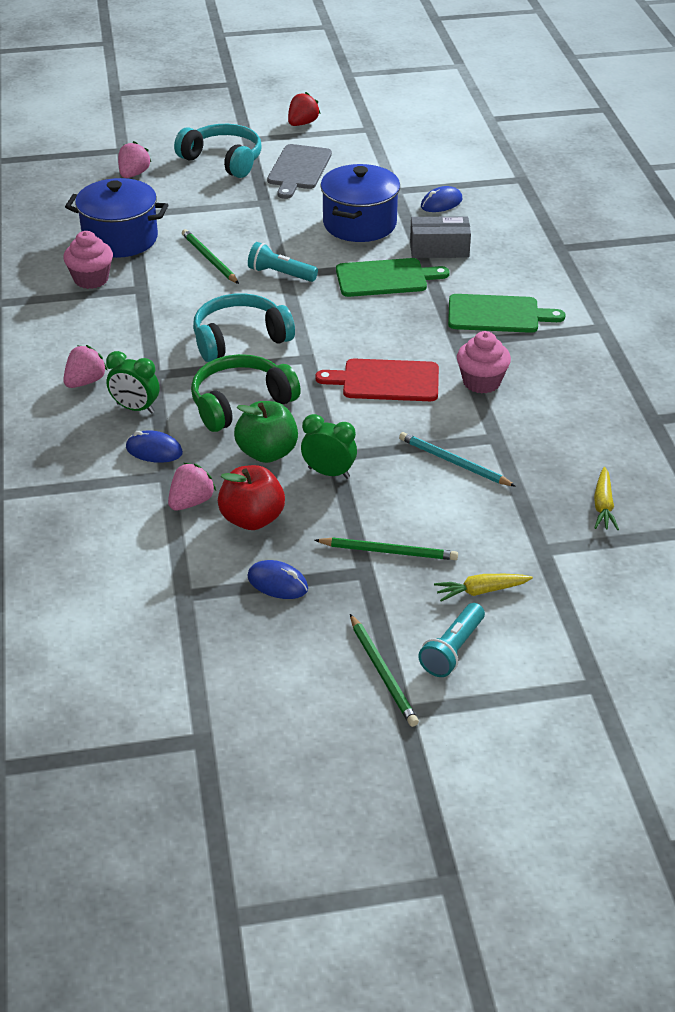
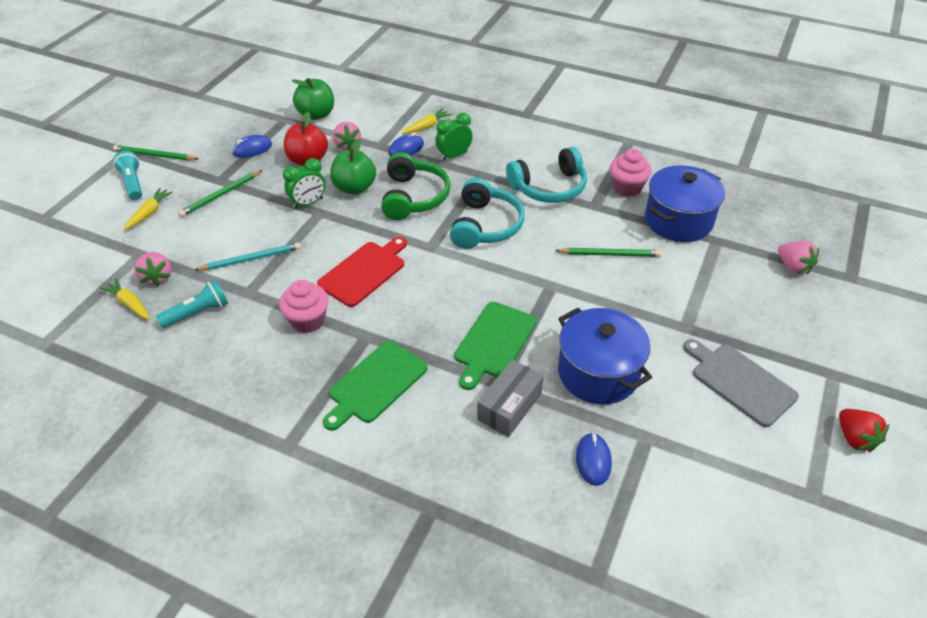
camera: 125 degrees right, 5 degrees up
pink strawberry [63,345,108,388] -> pink strawberry moved to [134,252,171,287]
turquoise headphones [174,124,262,178] -> turquoise headphones moved to [506,147,587,203]
turquoise flashlight [248,242,318,282] -> turquoise flashlight moved to [156,280,228,328]
none -> green apple [292,78,334,120]
none -> yellow carrot [402,108,452,134]

